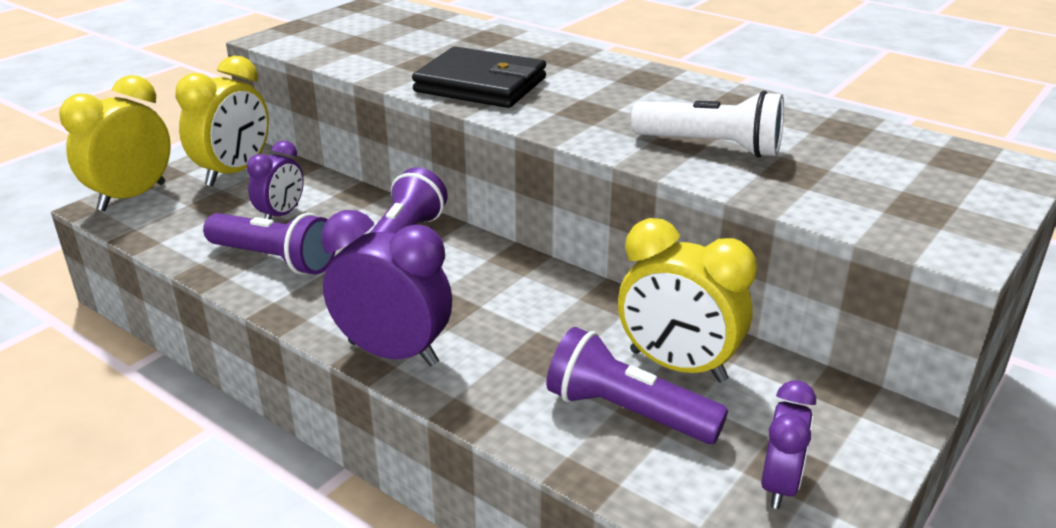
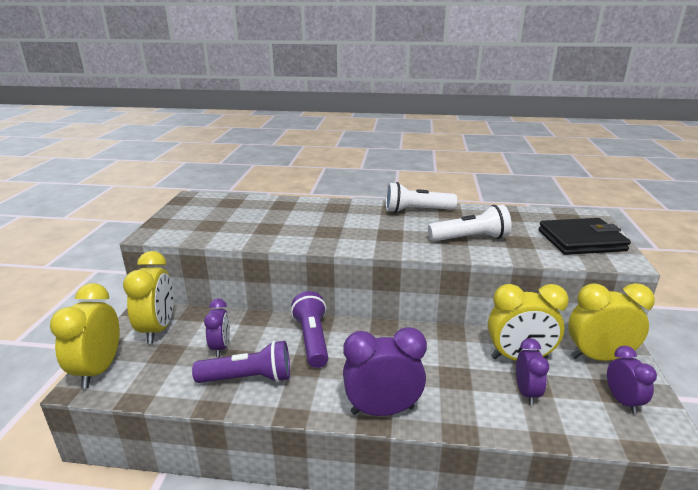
camera: 30 degrees left, 5 degrees down
black wallet [412,46,546,108] -> black wallet moved to [539,218,631,255]
purple flashlight [546,327,728,444] -> purple clock [516,338,549,405]
none -> white flashlight [386,182,457,213]
none -> yellow clock [568,283,655,361]

